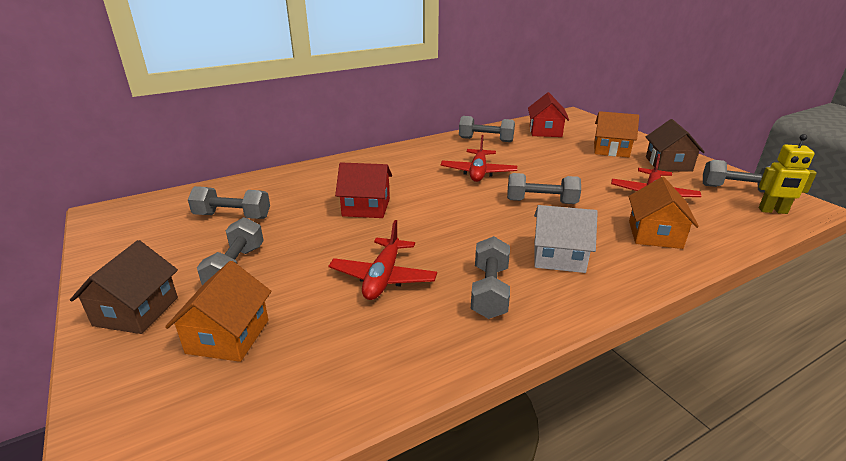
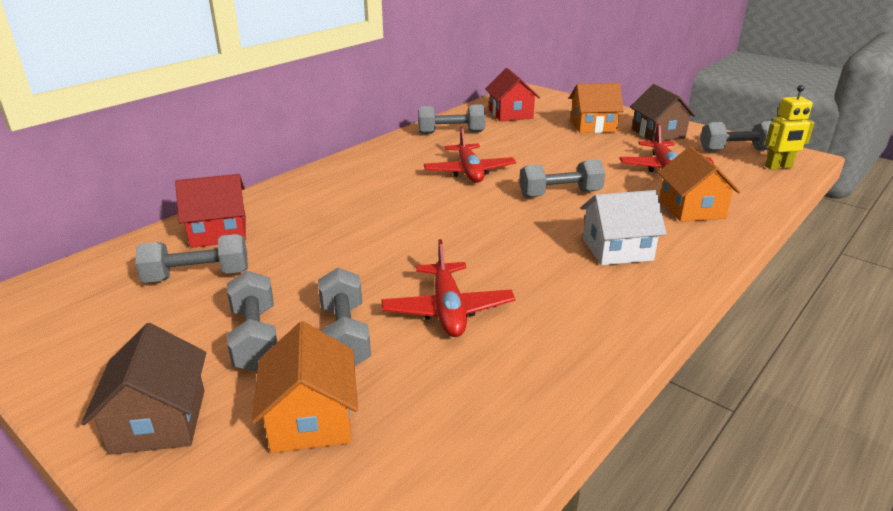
camera: 20 degrees left, 0 degrees up
red house [335,162,392,218] -> red house moved to [175,174,246,248]
grey dumbbell [471,236,510,319] -> grey dumbbell moved to [318,268,371,366]

